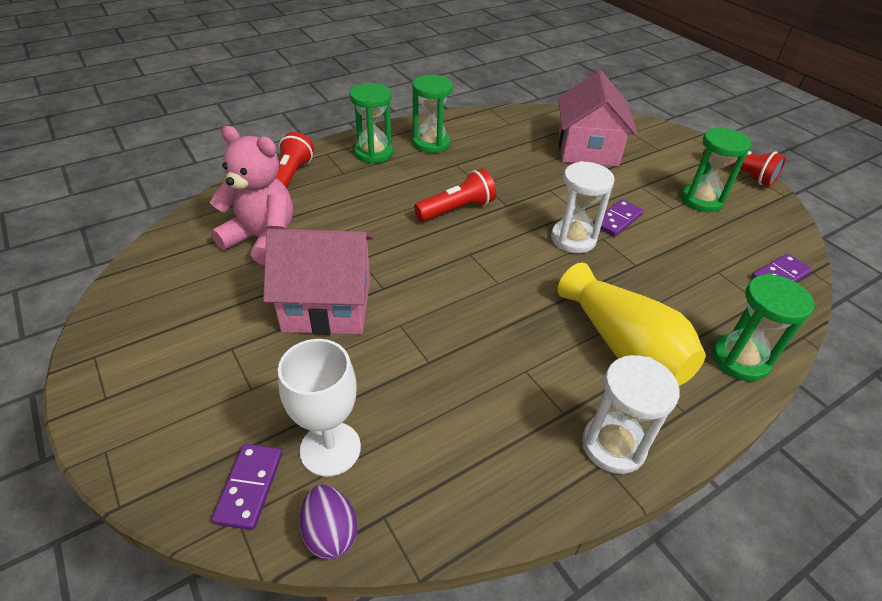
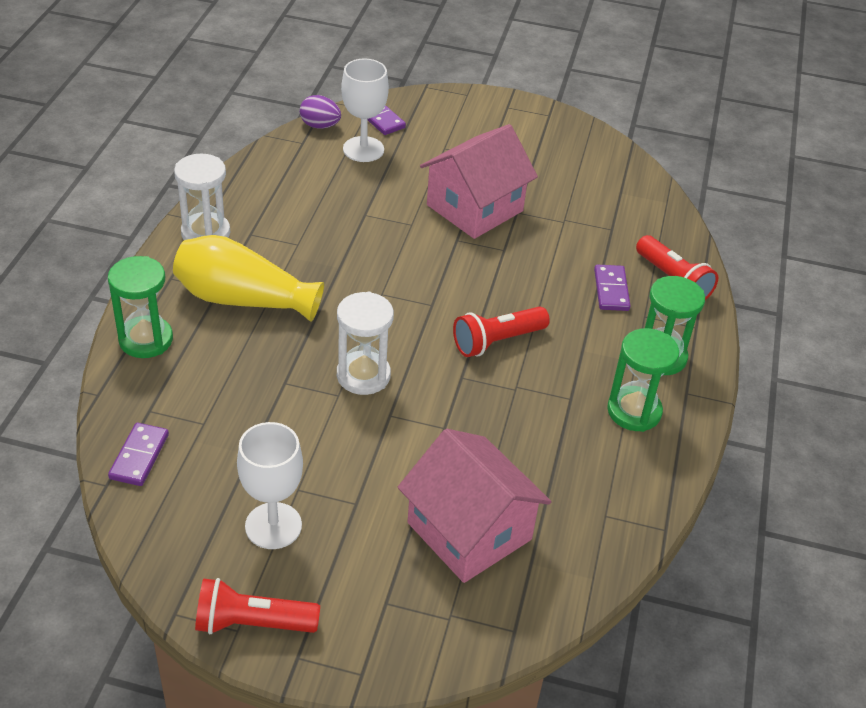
camera: 135 degrees right, 0 degrees up
pink teddy bear [210,126,293,265] -> none
red flashlight [414,169,496,221] -> red flashlight turned 45 degrees clockwise [453,306,550,357]
purple domino [593,199,644,237] -> purple domino moved to [594,264,631,311]
green hourglass [681,127,751,212] -> white goblet [237,422,303,549]

